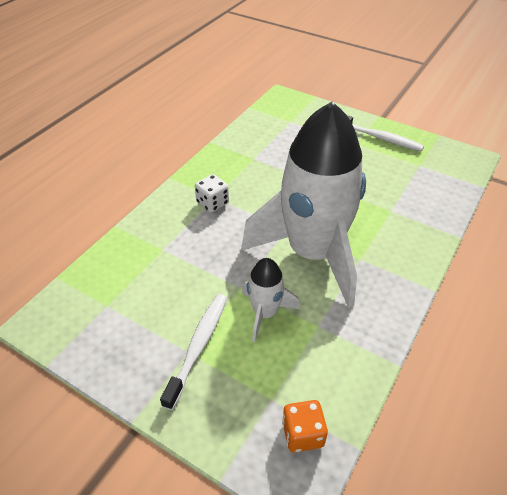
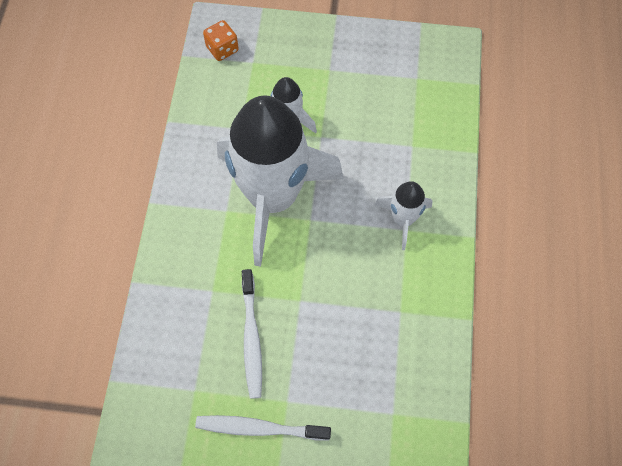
camera: 155 degrees right, 20 degrees up
white toothbrush [160,294,227,410] -> white toothbrush moved to [242,269,262,399]
white dice [195,174,229,213] -> white rocket [374,181,433,250]

